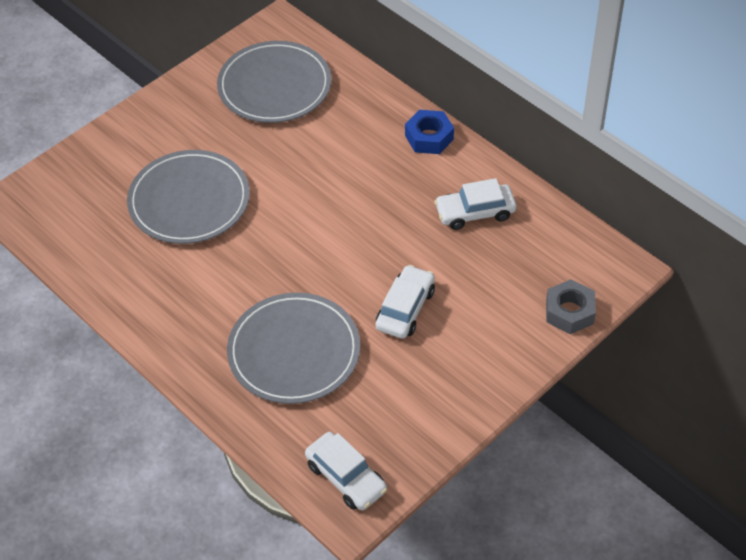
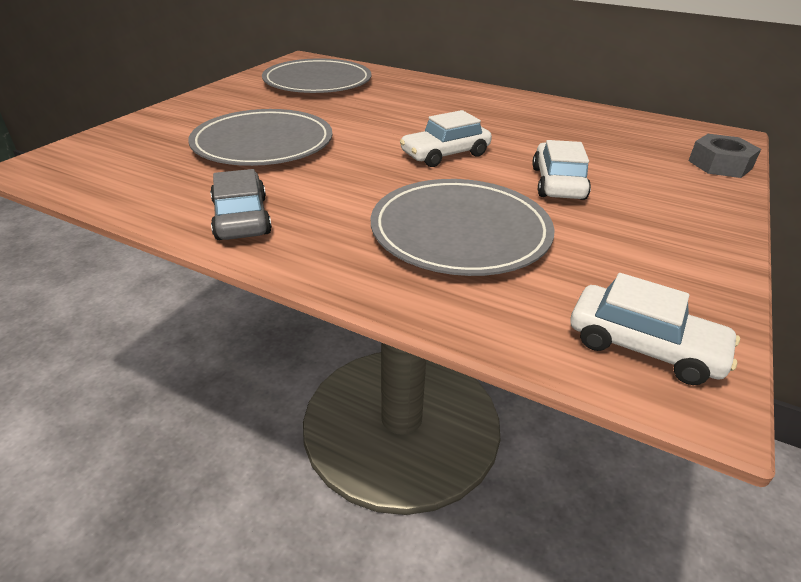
camera: 20 degrees left, 15 degrees down
blue nut [405,110,454,154] -> none
white car [434,178,516,230] -> white car moved to [400,110,492,167]
none -> grey car [210,169,272,240]

